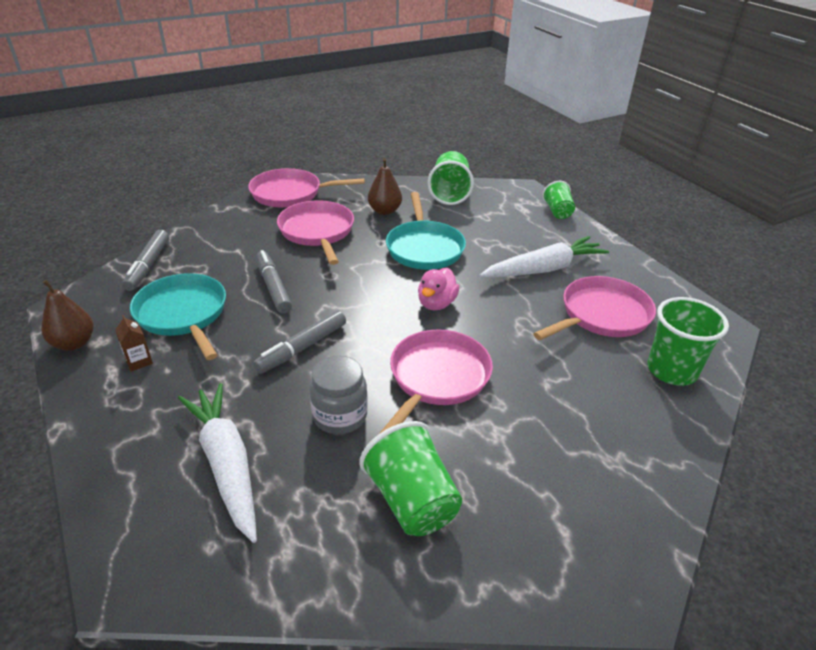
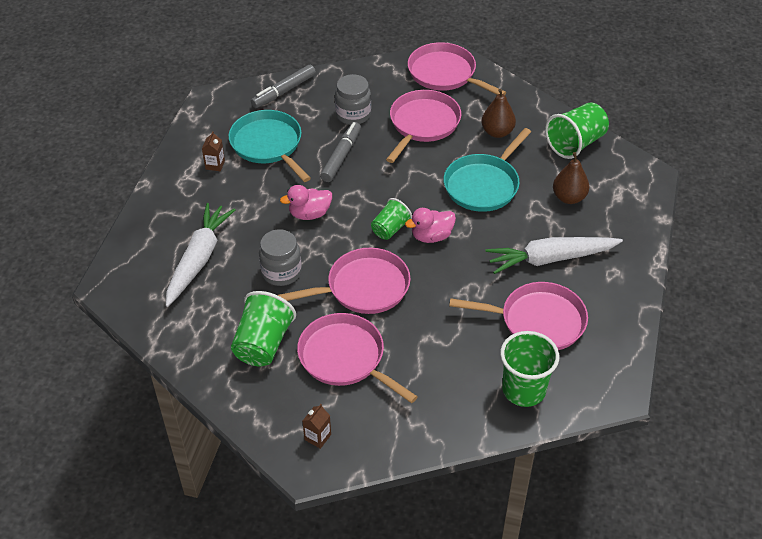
camera: 45 degrees right, 10 degrees up
brown pear [41,280,94,351] -> brown pear moved to [553,152,589,204]
turquoise pan [130,273,226,360] -> turquoise pan turned 45 degrees counterclockwise [228,110,311,182]
grey marker [253,310,346,374] -> pink duck [280,185,332,220]
white carrot [480,236,609,278] -> white carrot turned 150 degrees clockwise [486,237,623,274]
green cup [542,181,575,219] -> green cup moved to [371,198,412,240]
none -> pink pan [297,313,418,403]
none -> brown carton [302,404,331,449]
none -> grey jar [335,74,371,125]

